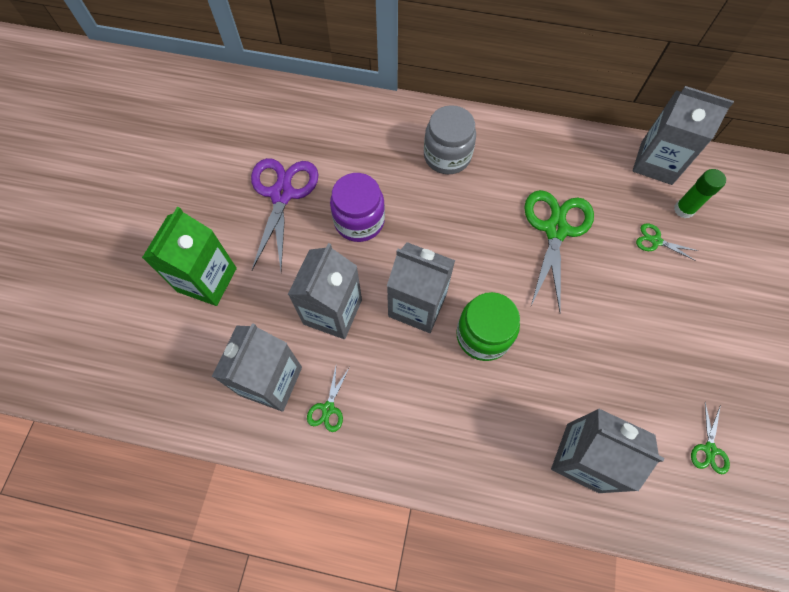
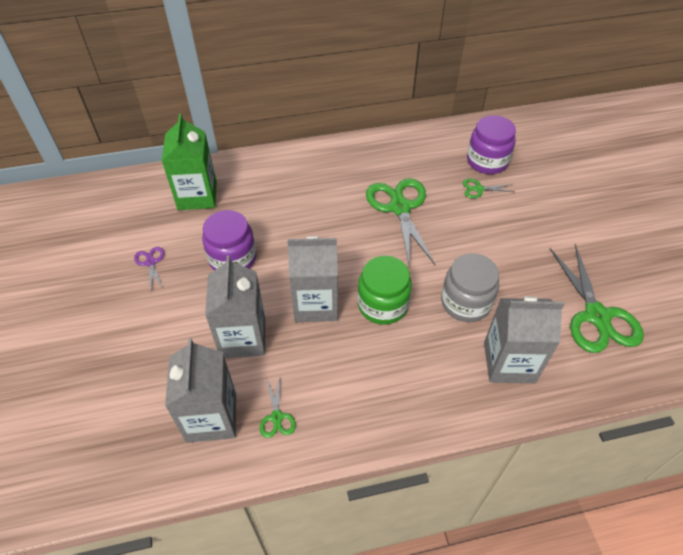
camera: 25 degrees left, 15 degrees down
green carton [142,207,237,306] -> green carton moved to [161,114,217,210]
purple scissors [251,158,319,270] -> purple scissors [134,247,164,290], size x0.45
grey jar [424,105,476,174] -> grey jar moved to [441,253,499,322]
grey carton [632,86,734,185] -> none
green glue stick [674,169,726,218] -> purple jar [467,115,516,174]
green scissors [691,402,730,474] -> green scissors [550,244,644,353], size x2.21

